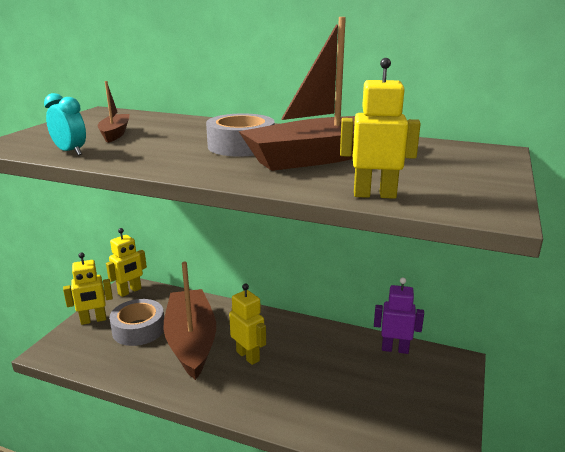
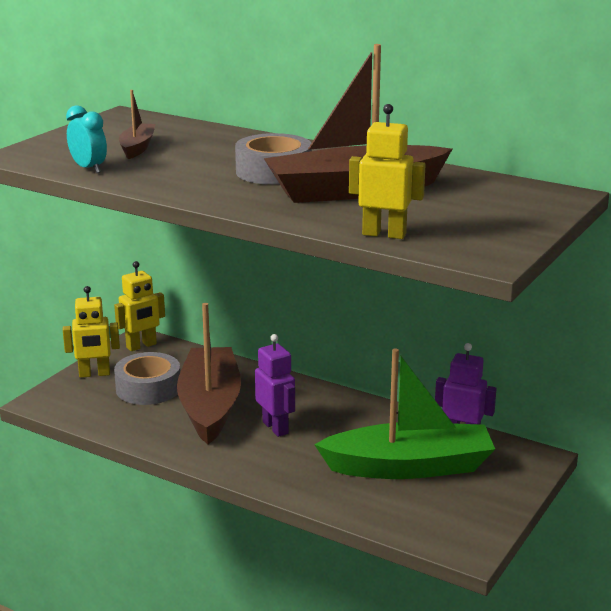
camera: 10 degrees right, 0 degrees up
yellow robot [229,284,266,365] -> purple robot [255,334,295,437]
none -> green boat [314,348,495,479]

